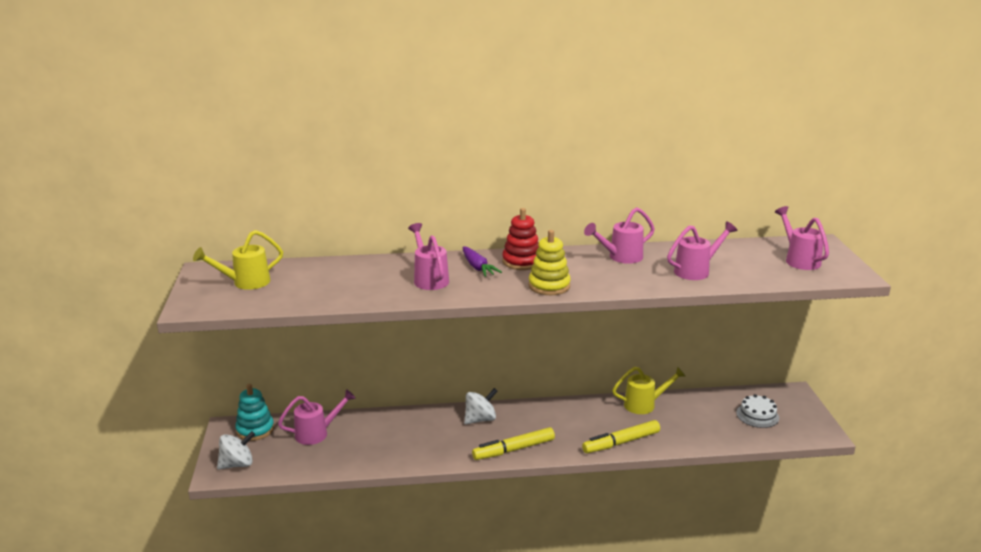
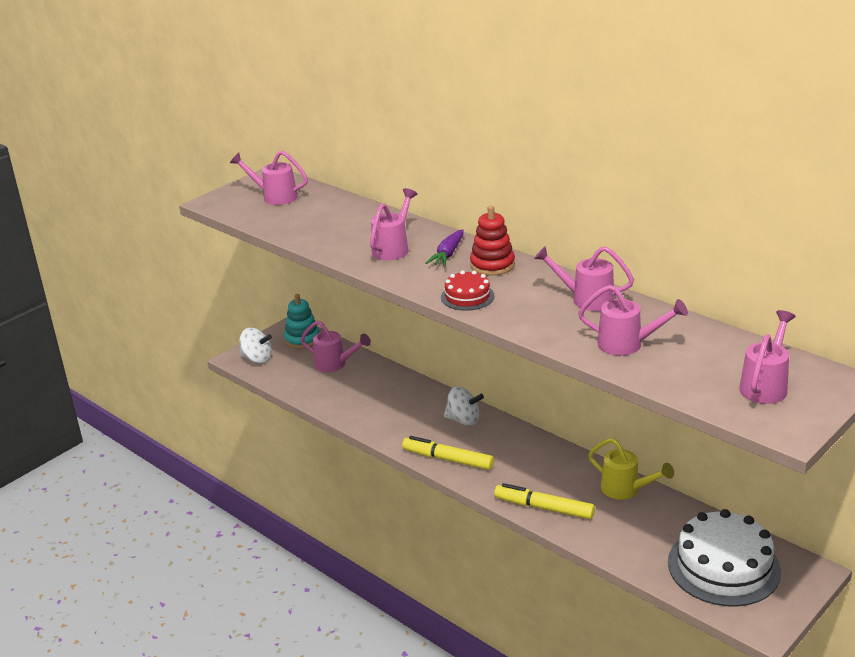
camera: 50 degrees right, 5 degrees up
yellow watering can [193,230,283,290] -> pink watering can [230,151,308,205]
yellow stacking toy [529,230,571,295] -> red cake [441,271,495,311]
white cake [736,394,779,428] -> white cake [668,509,781,607], size x1.99

